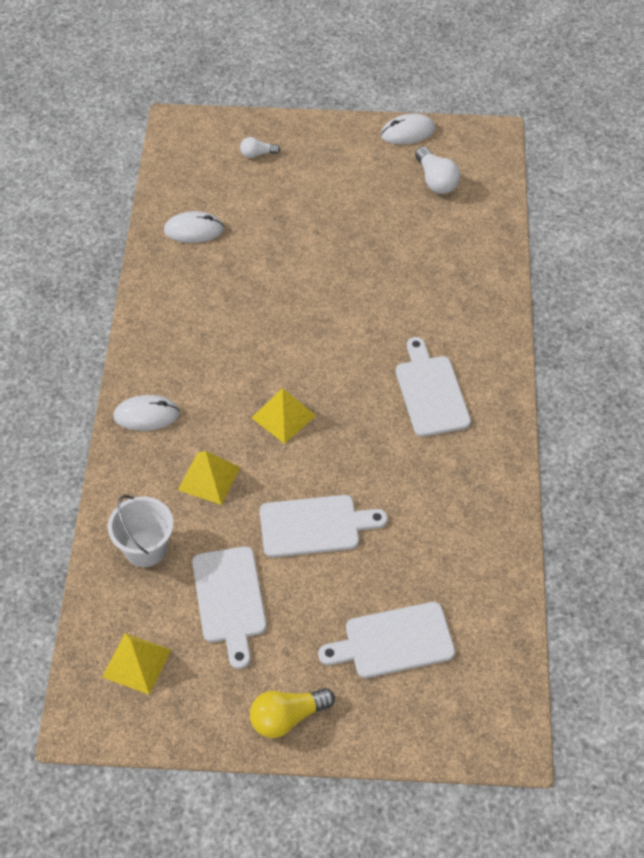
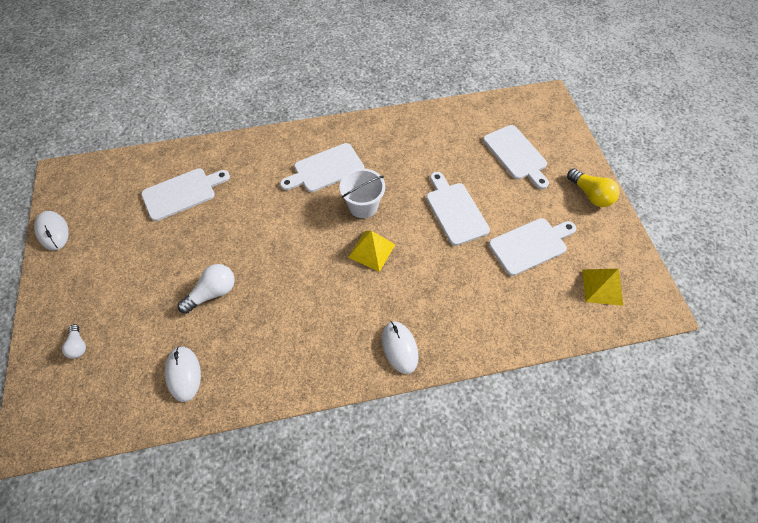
camera: 105 degrees left, 5 degrees up
white bucket [108,495,174,567] -> white bucket moved to [340,168,385,218]
yellow pyramid [178,451,240,505] -> none
white light bulb [415,146,461,194] -> white light bulb moved to [178,264,235,314]
none -> white cutting board [141,168,230,221]

